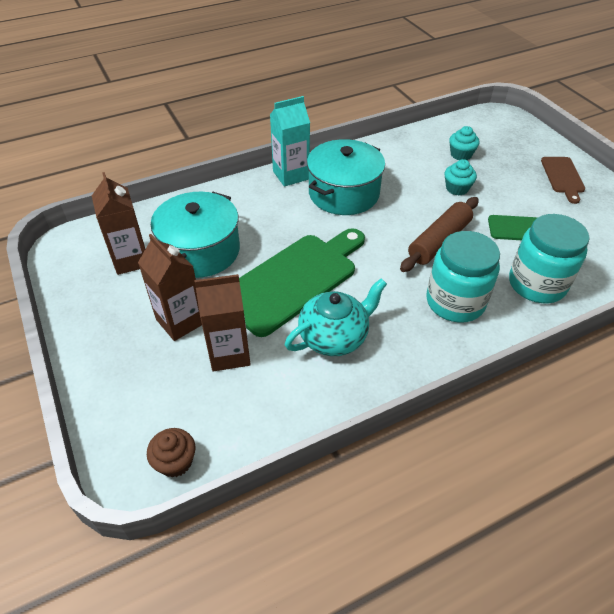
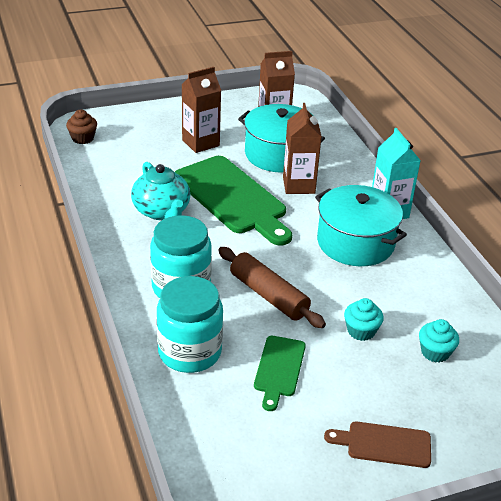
camera: 95 degrees right, 10 degrees down
brown carton [194,274,251,371] -> brown carton moved to [283,103,322,194]

